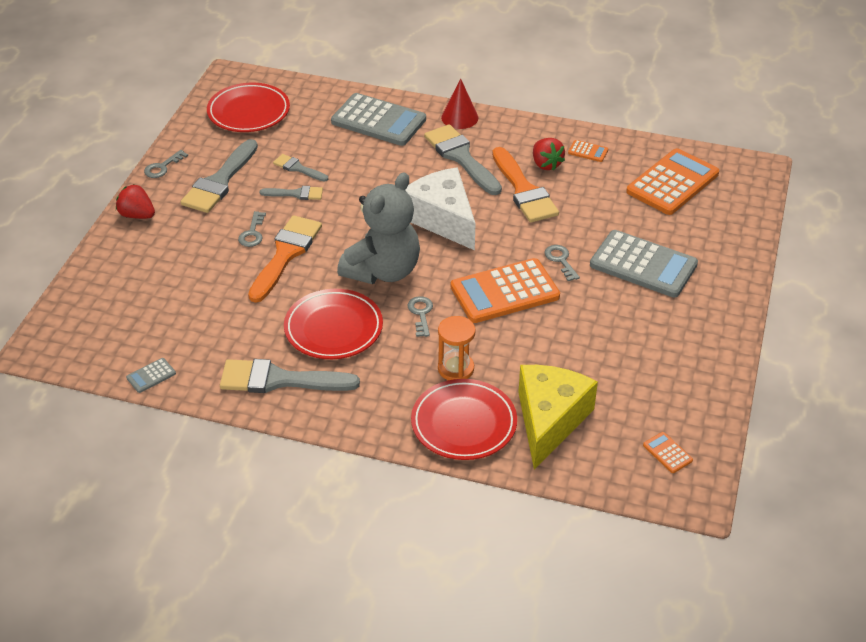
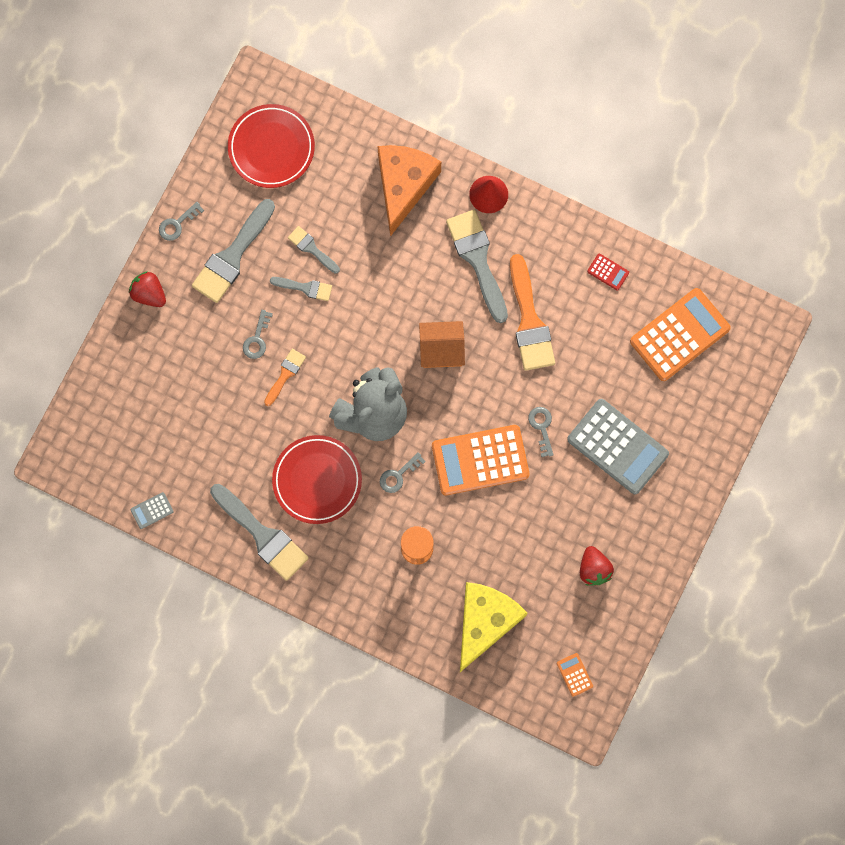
camera: 10 degrees right, 35 degrees up
grey brush [220,359,360,393] -> grey brush turned 150 degrees counterclockwise [210,484,309,581]
orange brush [248,215,322,303] -> orange brush [264,349,306,406], size x0.53
grey calculator [331,93,426,146] -> orange cheese [377,145,441,237]
white cheese [405,168,475,250] -> orange house [419,321,465,368]
grey key [407,296,433,337] -> grey key turned 135 degrees counterclockwise [380,452,426,493]
red plate [411,379,517,460] -> none
red strawberry [533,138,565,171] -> red strawberry moved to [580,546,614,586]
orange calculator [568,140,608,162] -> red calculator [587,253,629,291]

